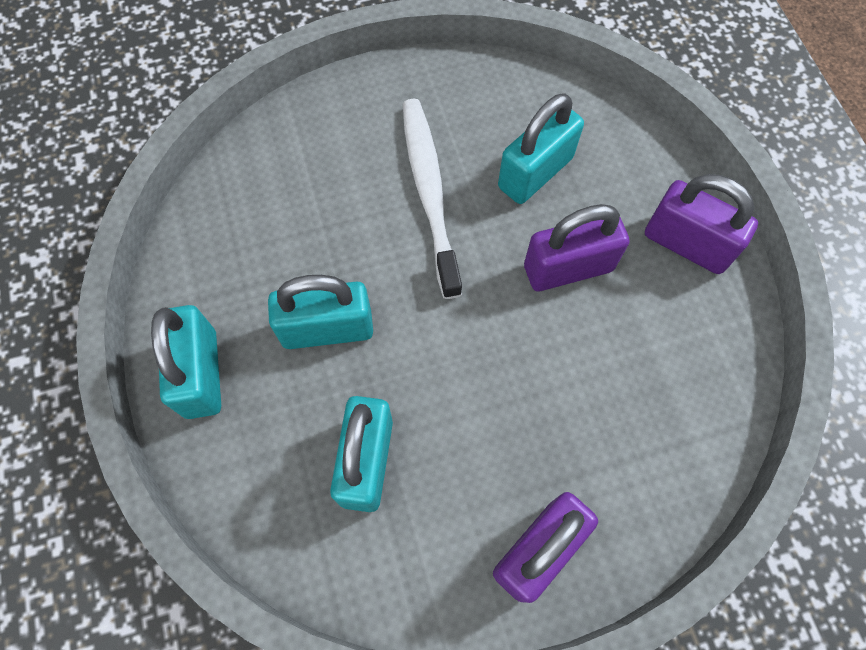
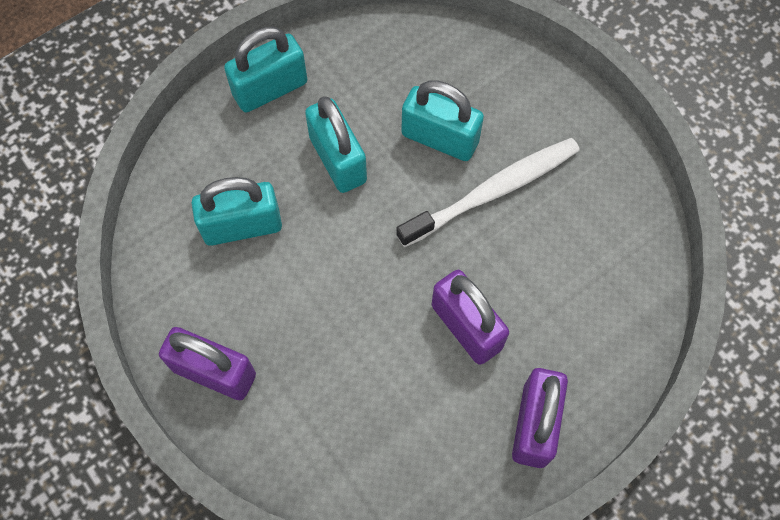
camera: 70 degrees right, 0 degrees up
turquoise padlock [498,93,584,204] -> turquoise padlock moved to [401,80,484,161]

